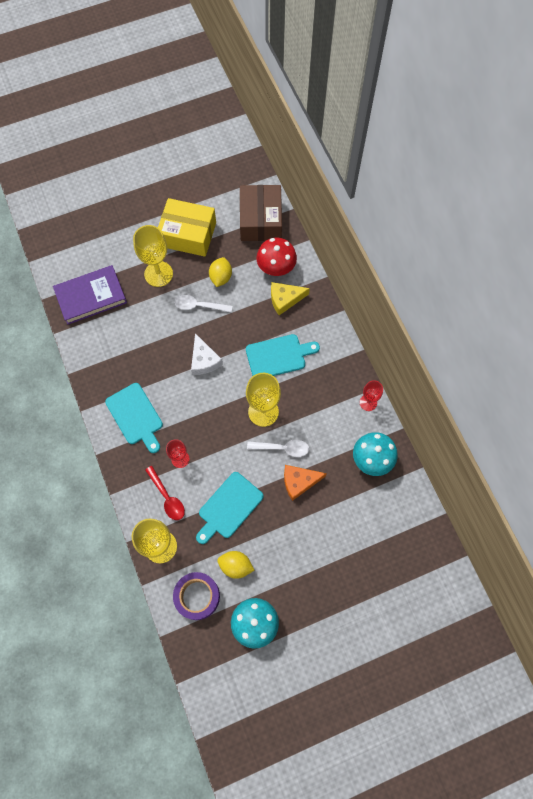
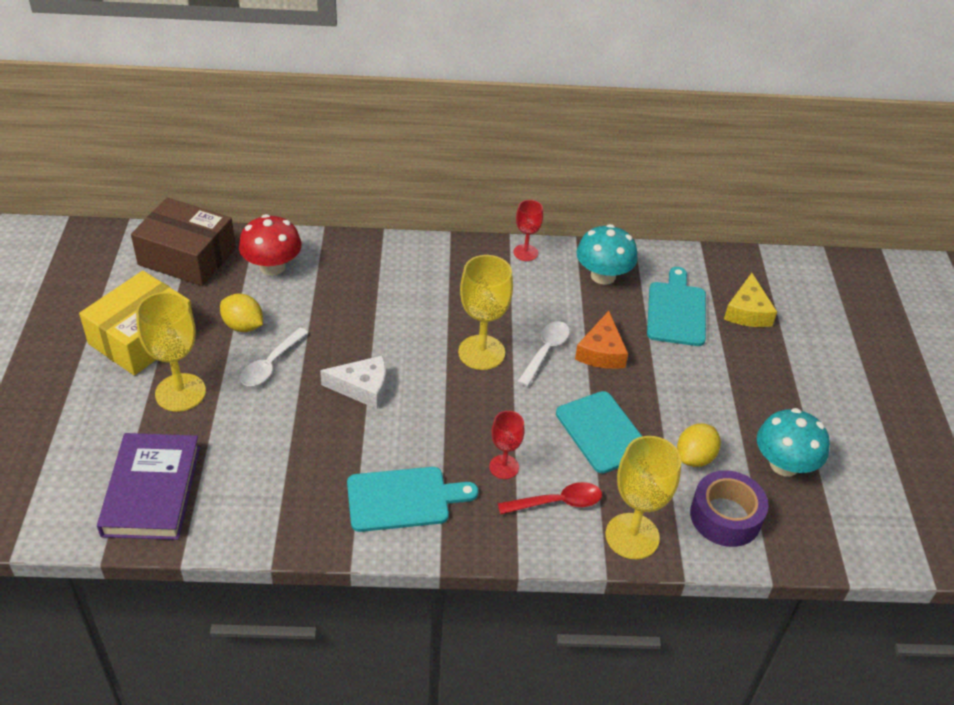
camera: 70 degrees left, 25 degrees down
turquoise cutting board [246,334,320,376] -> turquoise cutting board moved to [647,267,706,346]
yellow cheese [271,282,310,315] -> yellow cheese moved to [724,273,777,327]

